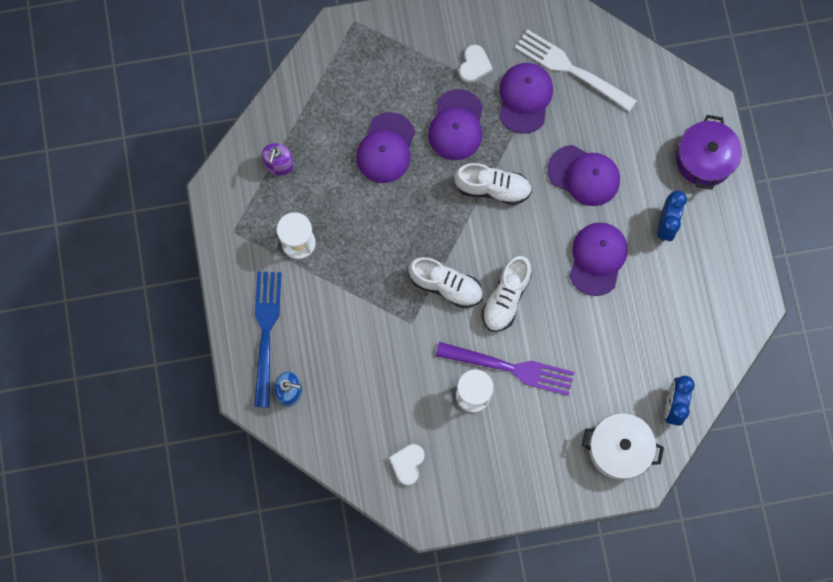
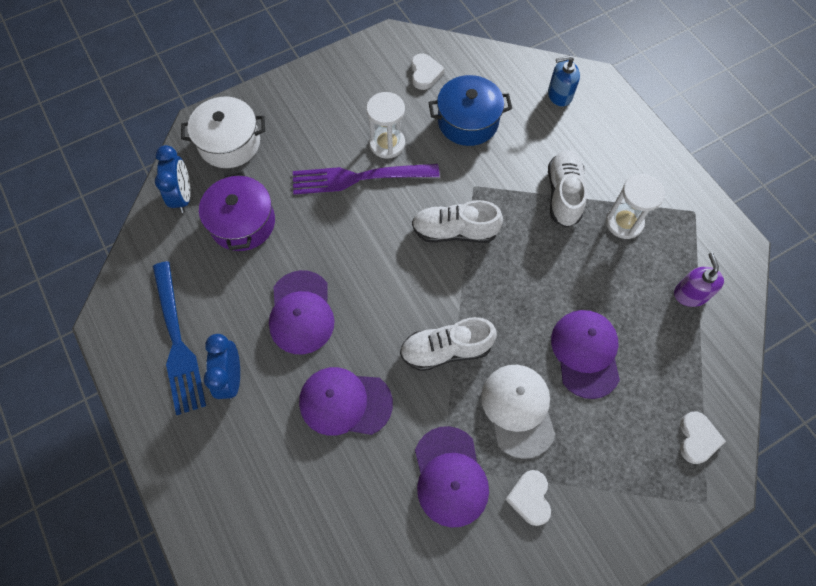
camera: 160 degrees right, 10 degrees down
blue fork [254,272,281,407] -> blue fork moved to [153,261,206,415]
purple cap [428,89,483,160] -> white cap [481,365,555,459]
white shoe [482,256,532,332] -> white shoe moved to [548,150,587,227]
white fork [515,29,637,112] -> none
purple pot [676,115,742,190] -> purple pot moved to [199,171,275,251]
none -> blue pot [428,75,512,146]
none -> white heart [680,412,726,464]

